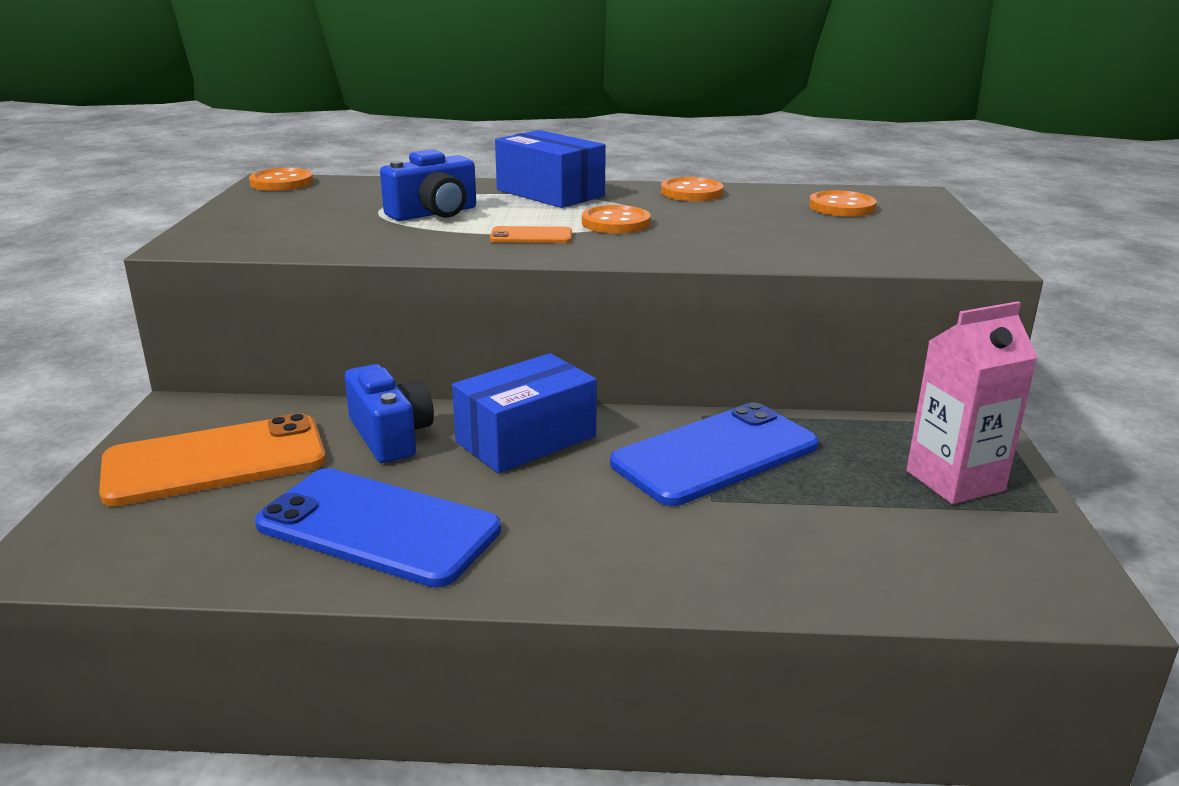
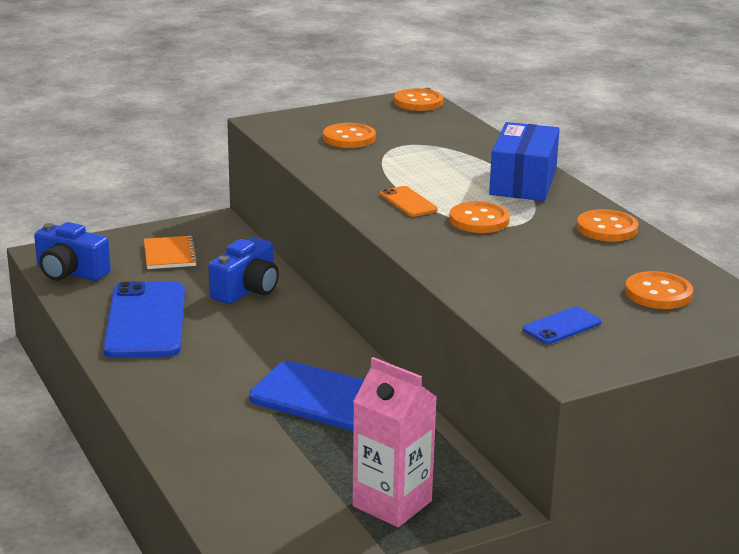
camera: 60 degrees right, 0 degrees up
orange phone [99,413,326,507] -> orange notebook [144,236,198,269]
blue camera [380,149,476,221] -> blue camera moved to [34,222,111,281]
blue box [452,353,597,473] -> none
none -> orange button [323,123,376,148]
none -> blue phone [523,307,601,344]

